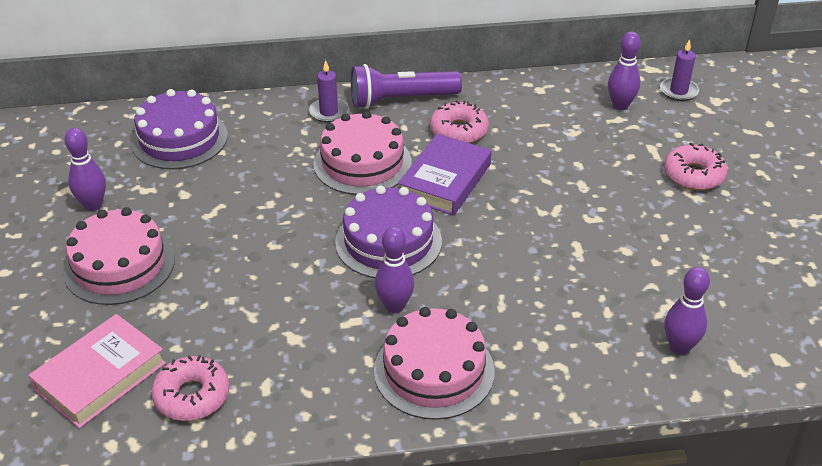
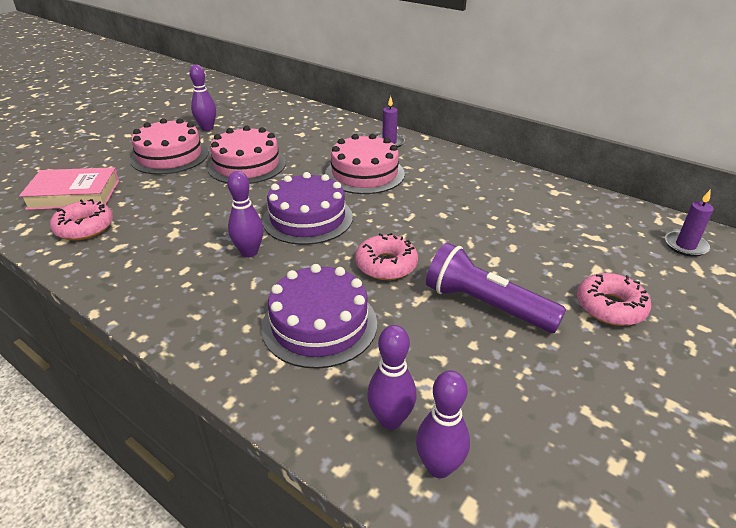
camera: 45 degrees right, 5 degrees down
purple cake [131,89,228,169] -> purple cake moved to [262,264,377,369]
purple flashlight [351,64,462,109] -> purple flashlight moved to [426,243,566,333]
pink cake [374,307,495,420] -> pink cake moved to [207,126,286,184]
purple book [398,134,492,216] -> none
pink donut [430,101,489,143] -> pink donut moved to [355,233,418,280]
purple bowling pin [608,32,641,110] -> purple bowling pin moved to [416,370,470,478]

